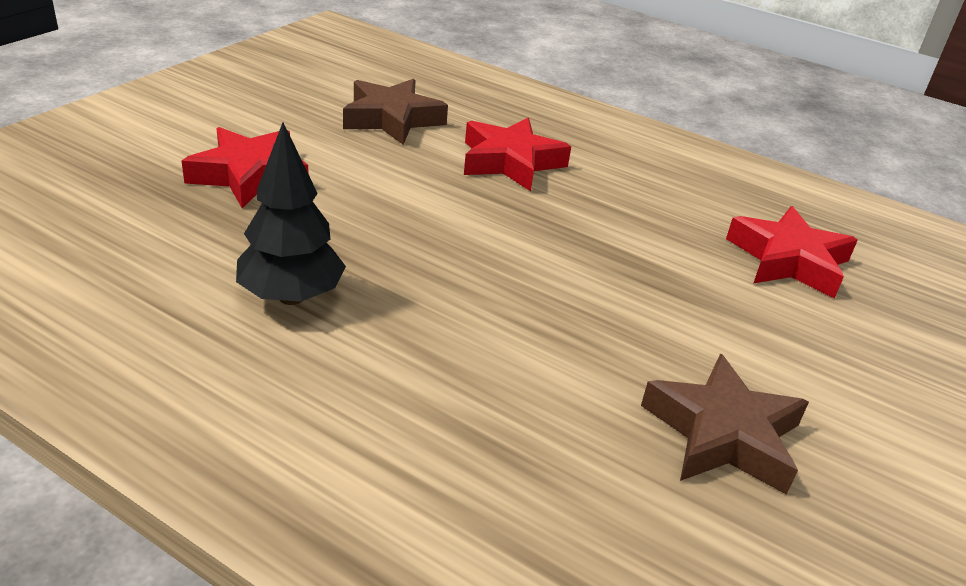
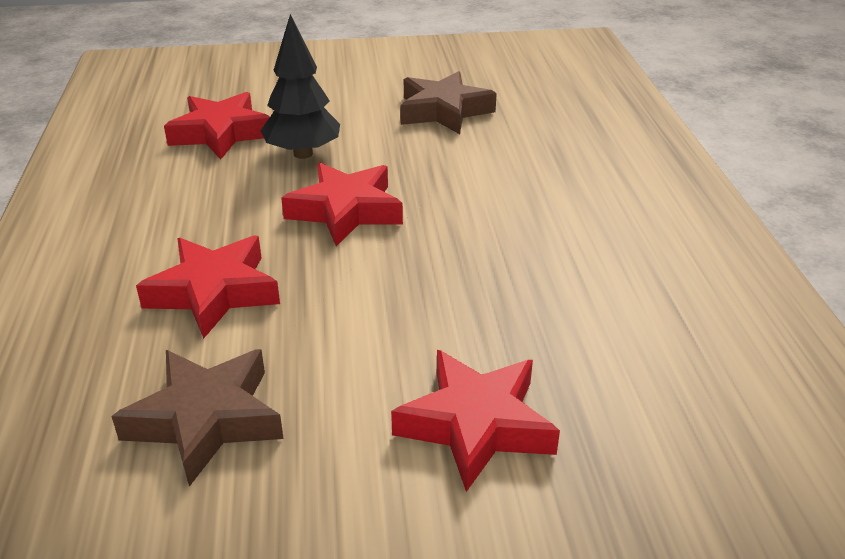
camera: 125 degrees left, 0 degrees up
black tree [236,122,346,305] -> black tree moved to [261,14,340,159]
none -> red star [281,162,403,246]

